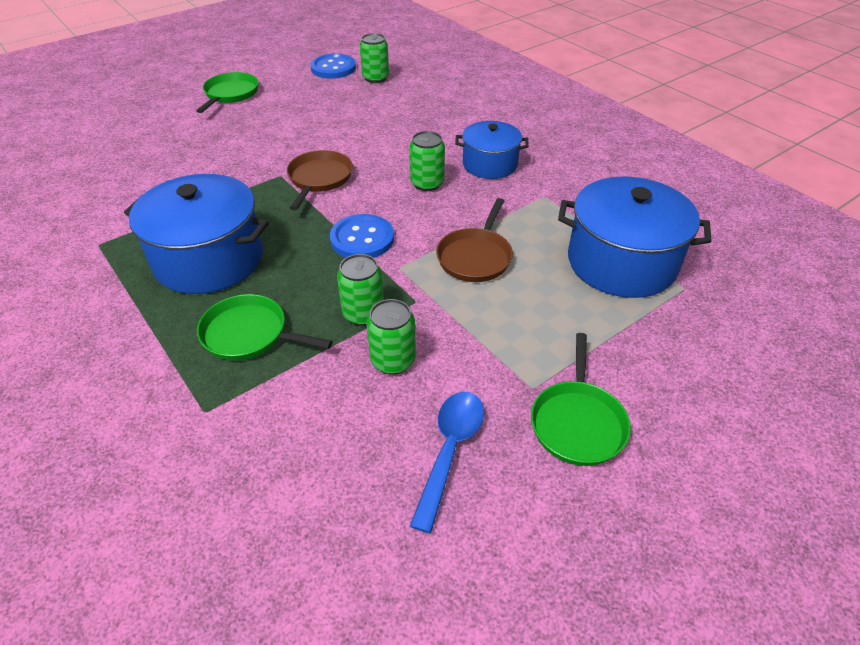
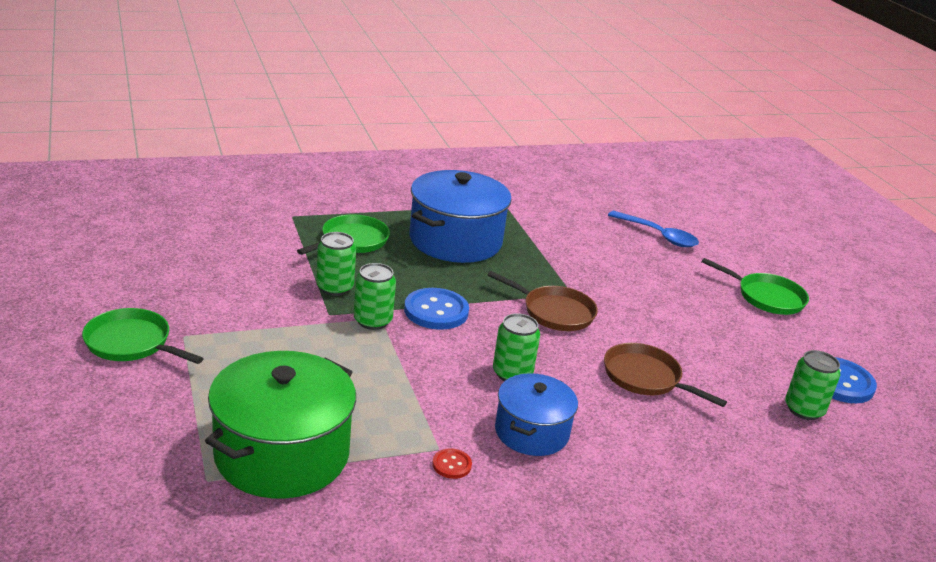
camera: 105 degrees right, 15 degrees down
green can [366,299,416,374] -> green can moved to [354,263,396,330]
blue spoon [410,392,484,533] -> blue spoon moved to [608,211,699,247]
brown pan [436,198,513,282] -> brown pan moved to [604,343,727,407]
blue pot [558,176,712,298] -> green pot [205,351,356,499]
none -> red button [432,448,472,479]

